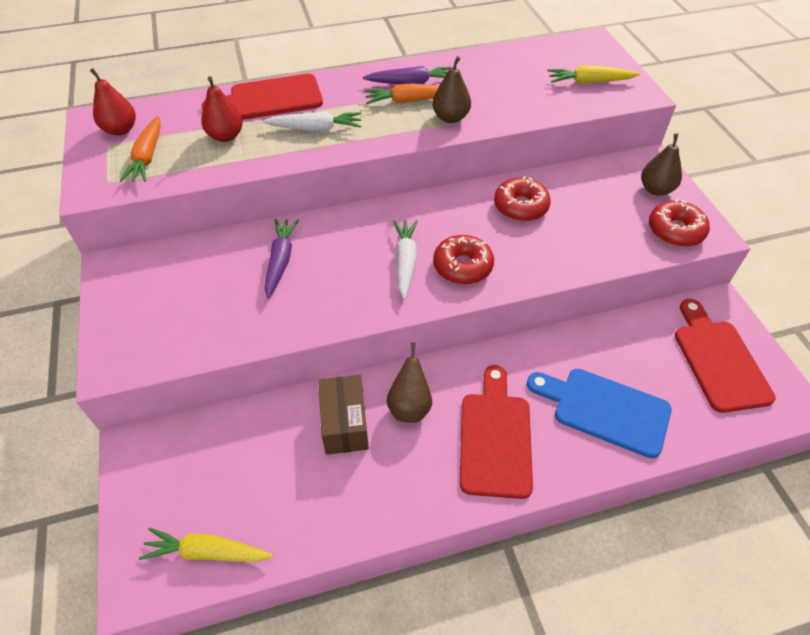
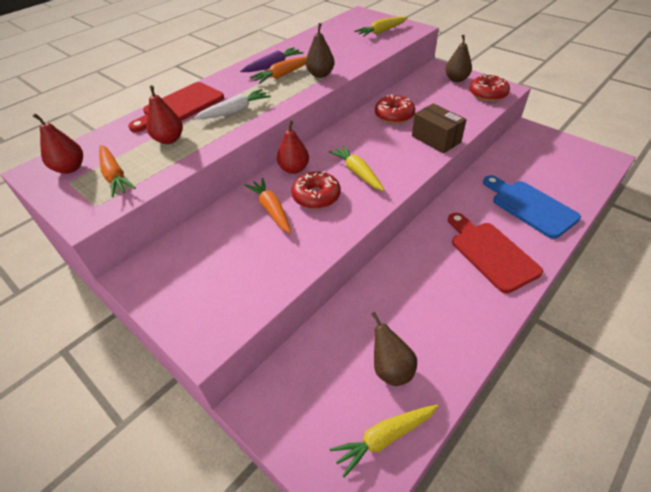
camera: 30 degrees left, 5 degrees down
purple carrot [265,219,299,298] -> orange carrot [244,178,291,234]
brown box [318,375,369,455] -> brown box moved to [412,103,467,154]
brown pear [386,343,432,423] -> brown pear moved to [371,312,417,386]
white carrot [393,220,418,299] -> yellow carrot [329,145,384,191]
red donut [433,235,494,284] -> red donut moved to [291,171,341,209]
blue cutting board [527,369,672,458] -> blue cutting board turned 60 degrees clockwise [483,175,581,239]
red cutting board [675,299,776,413] -> none
none -> red pear [277,120,309,174]

